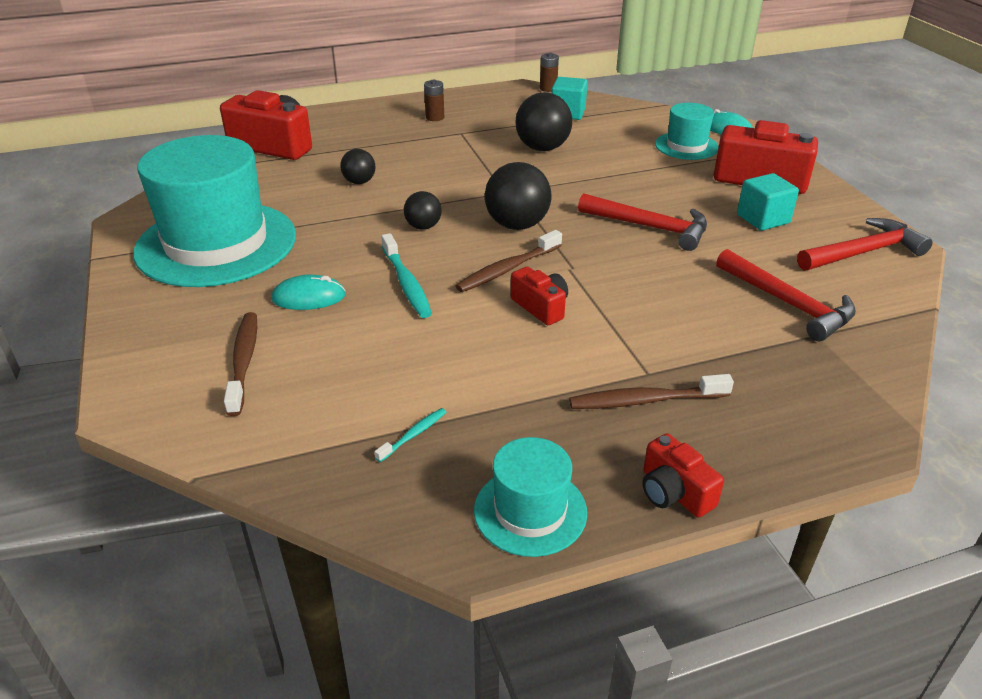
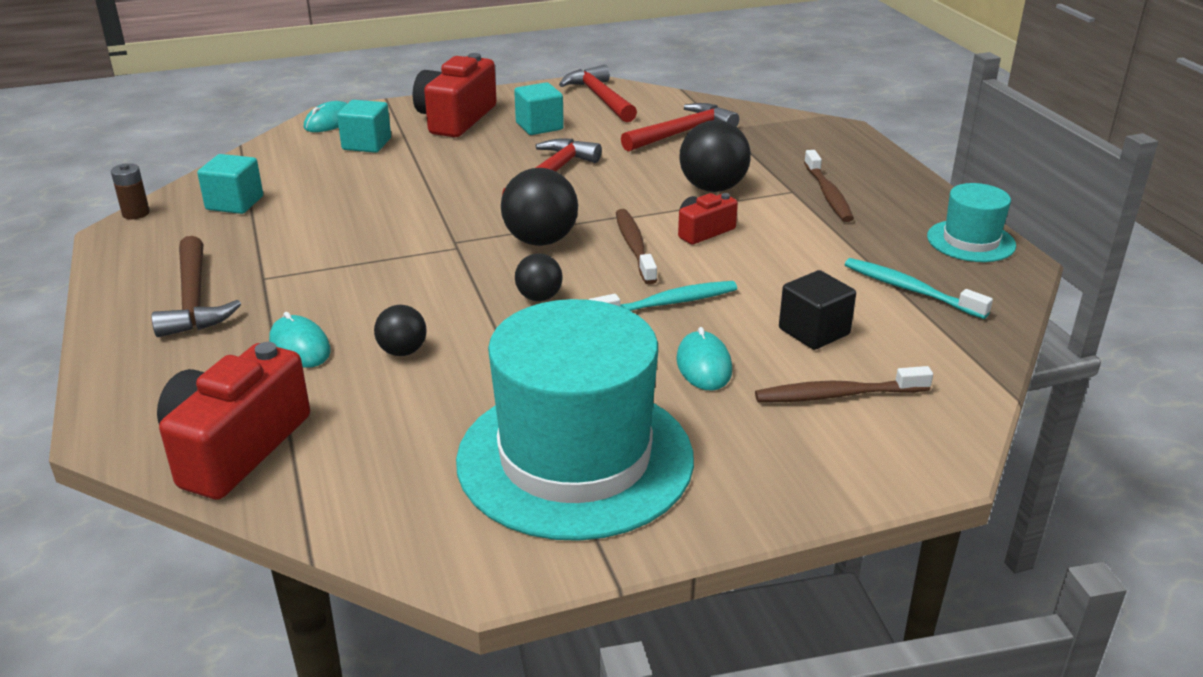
camera: 90 degrees left, 5 degrees down
turquoise toothbrush [375,408,446,462] -> turquoise toothbrush [845,258,993,319], size x1.85
brown battery [424,80,444,121] -> brown hammer [152,236,241,337]
brown toothbrush [455,230,562,292] -> brown toothbrush turned 150 degrees counterclockwise [616,209,657,285]
black ball [515,92,572,151] -> black ball moved to [679,120,751,192]
red camera [642,433,724,518] -> none
turquoise hat [655,103,718,160] -> turquoise cube [337,100,391,153]
none -> turquoise mouse [269,312,331,368]
none -> black cube [779,270,856,350]

